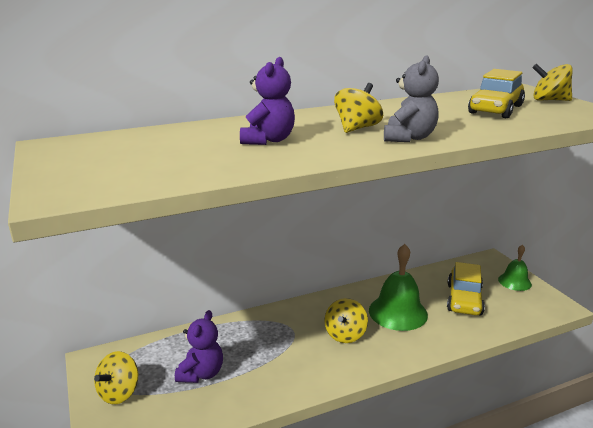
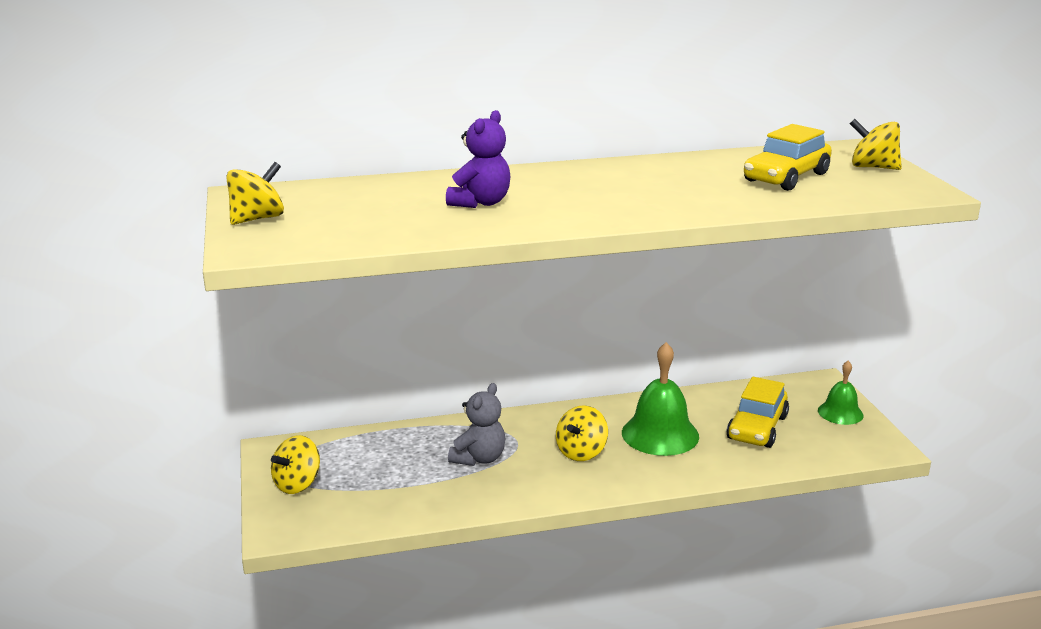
camera: 10 degrees right, 0 degrees up
purple teddy bear [175,310,223,383] -> none
yellow spinning top [334,83,383,133] -> yellow spinning top moved to [226,162,284,225]
grey teddy bear [384,55,439,142] -> grey teddy bear moved to [448,383,505,466]

